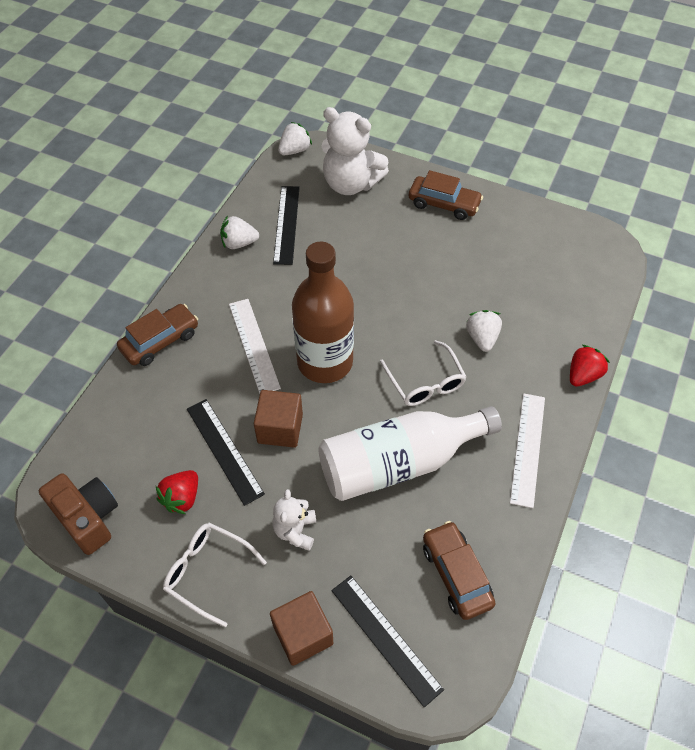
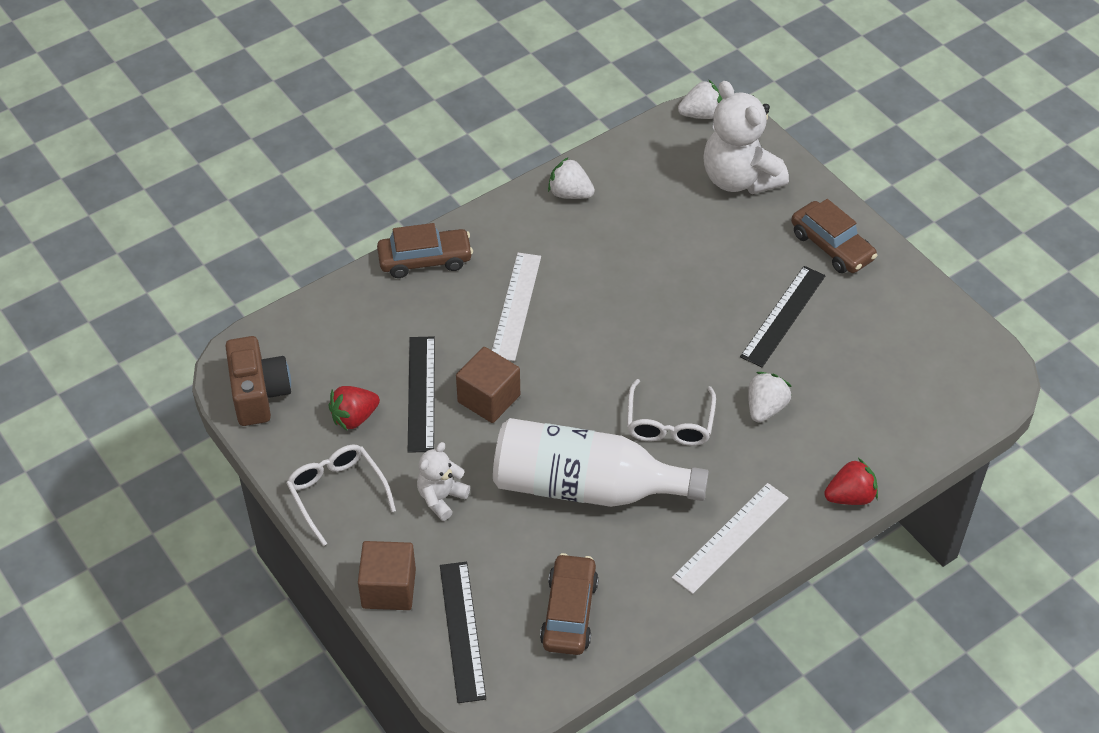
camera: 30 degrees right, 5 degrees down
black ruler [273,186,300,265] -> black ruler moved to [740,266,826,367]
brown bottle [292,241,354,383] -> none

